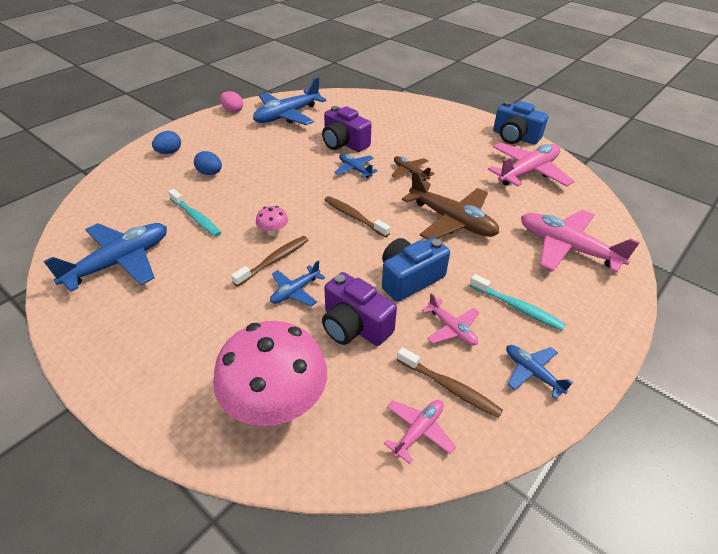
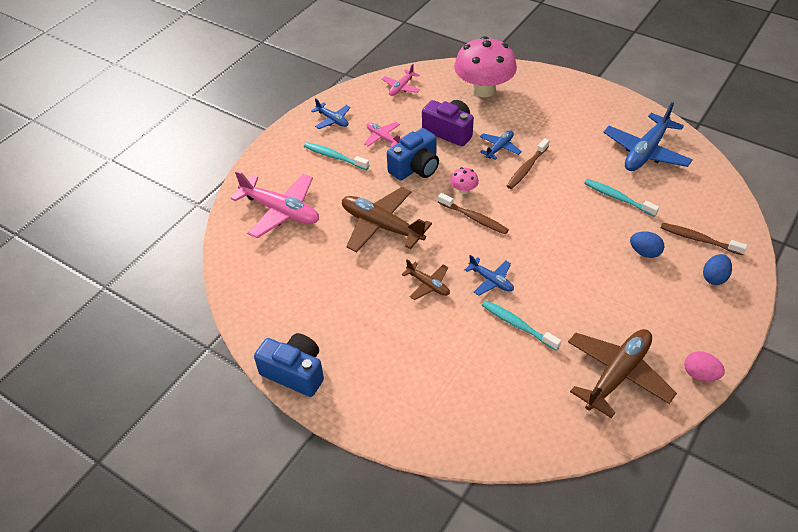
camera: 175 degrees right, 5 degrees up
blue plane [253,77,327,125] -> brown plane [568,329,677,418]
pink mushroom [256,206,288,236] -> pink mushroom moved to [450,167,479,194]
purple camera [322,106,372,152] -> turquoise toothbrush [482,300,561,351]
brown toothbrush [397,347,503,418] -> brown toothbrush moved to [661,223,747,256]
pink plane [488,142,574,187] -> none

